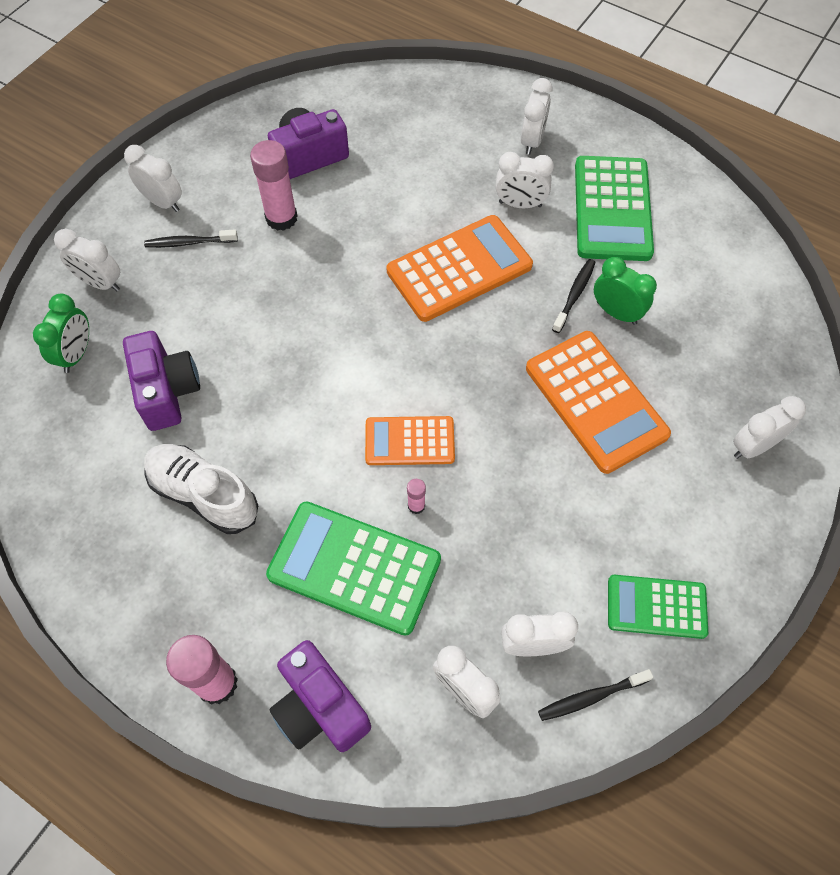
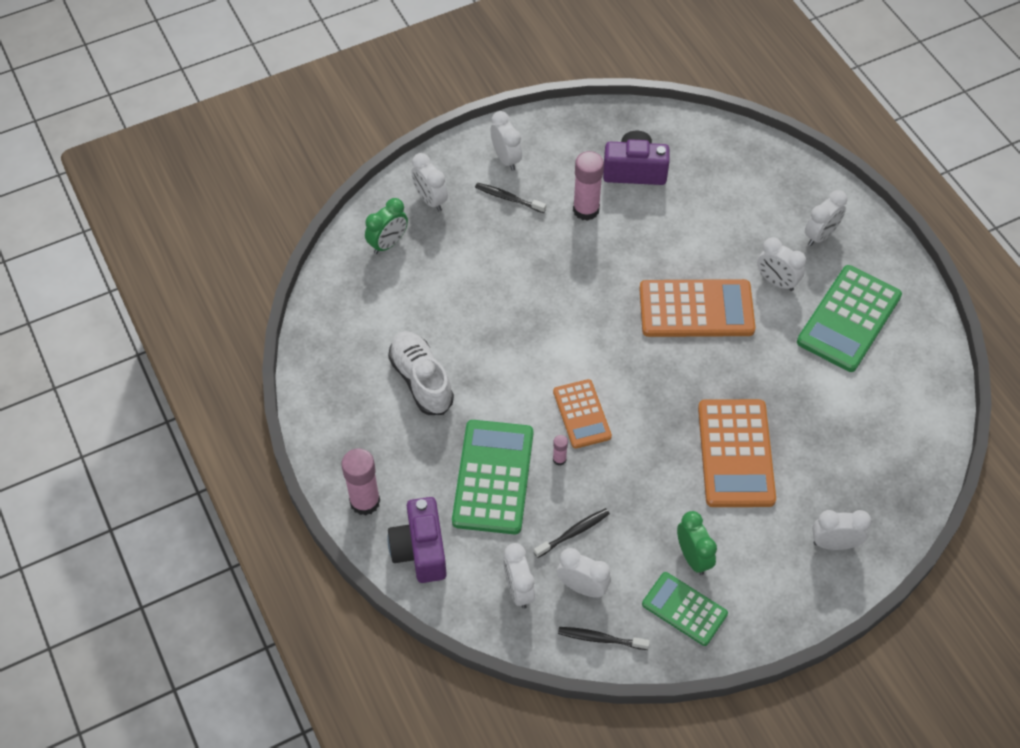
camera: 30 degrees right, 5 degrees down
purple camera [123,331,200,431] -> none
green calculator [266,501,441,636] -> green calculator turned 45 degrees clockwise [452,420,533,534]
orange calculator [365,416,455,465] -> orange calculator turned 135 degrees counterclockwise [553,379,612,449]
black toothbrush [552,259,596,333] -> black toothbrush moved to [534,508,610,558]
green clock [594,257,657,325] -> green clock moved to [677,511,717,575]

